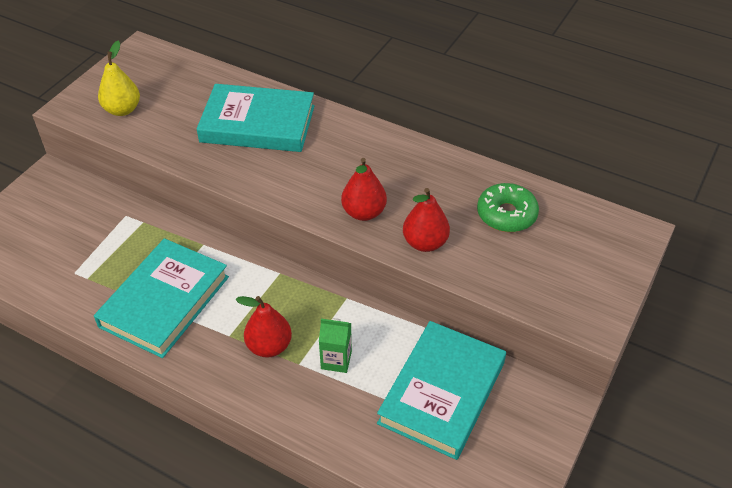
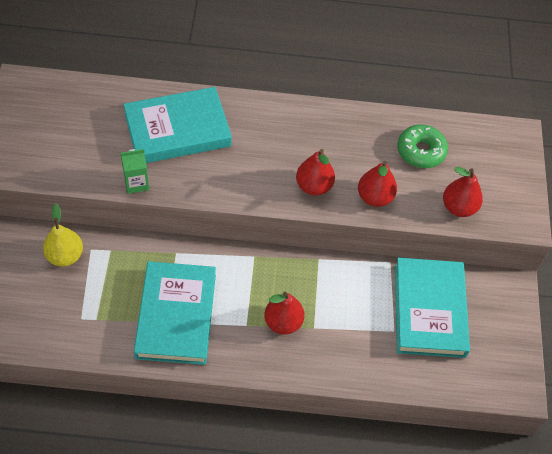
camera: 30 degrees left, 10 degrees up
yellow pear [98,41,140,116] -> yellow pear moved to [43,204,83,266]
green carton [319,318,352,373] -> green carton moved to [121,149,149,194]
none -> red pear [443,167,483,217]

